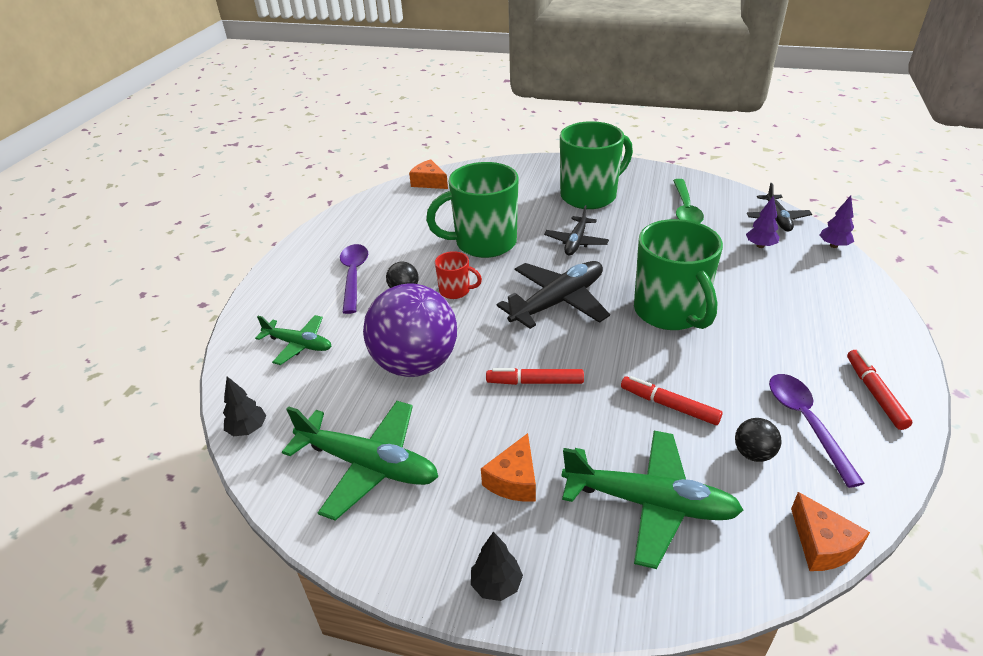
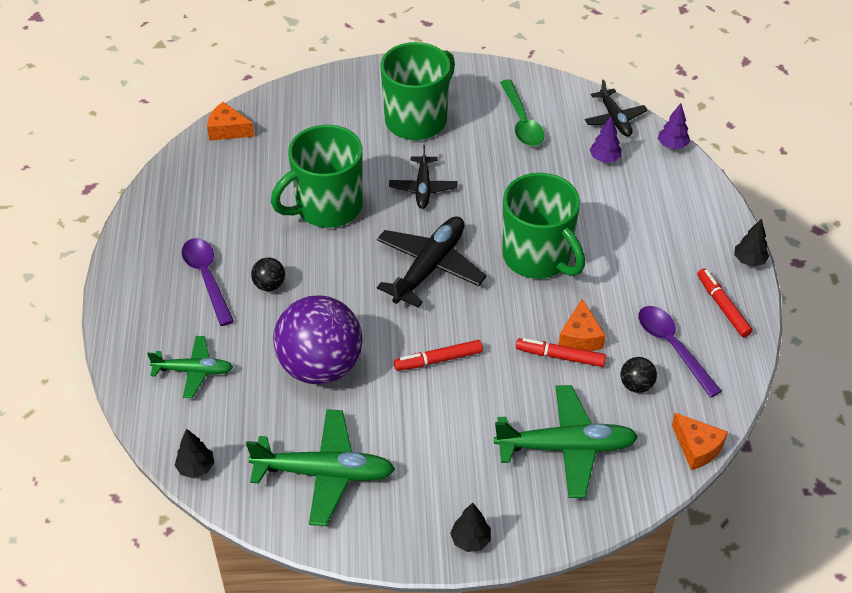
camera: 20 degrees left, 10 degrees up
red mug [435,251,482,299] -> none
orange cheese [481,433,536,502] -> orange cheese moved to [559,299,606,351]
none -> black tree [734,218,769,267]

